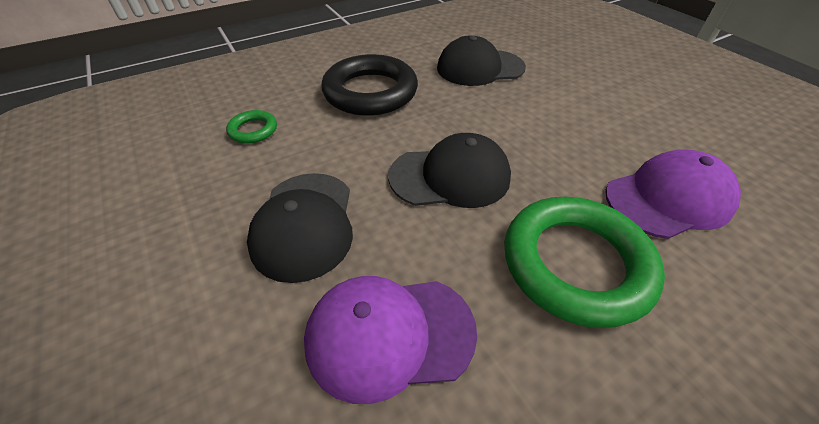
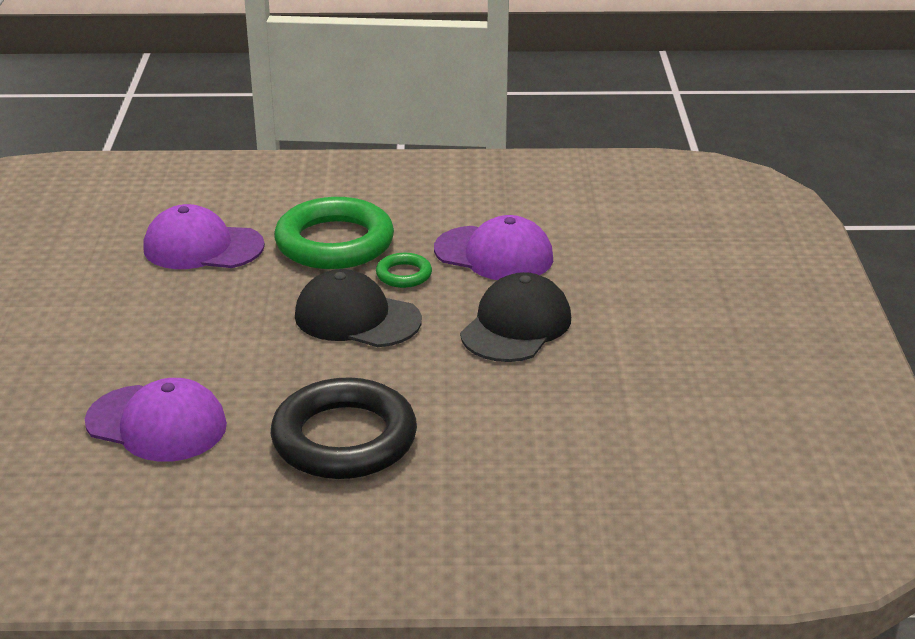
camera: 150 degrees left, 15 degrees down
green ring [226,110,277,144] -> green ring moved to [376,253,432,288]
black cap [437,35,526,86] -> purple cap [85,378,227,462]

